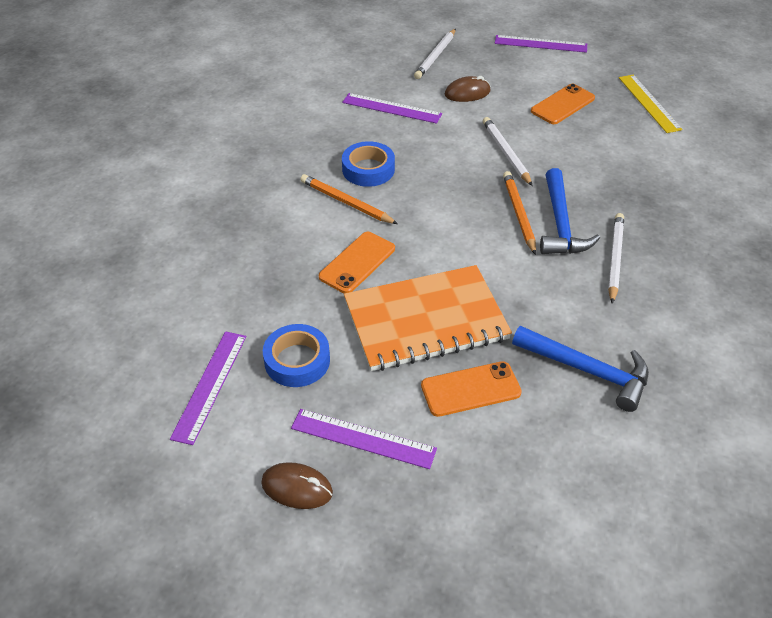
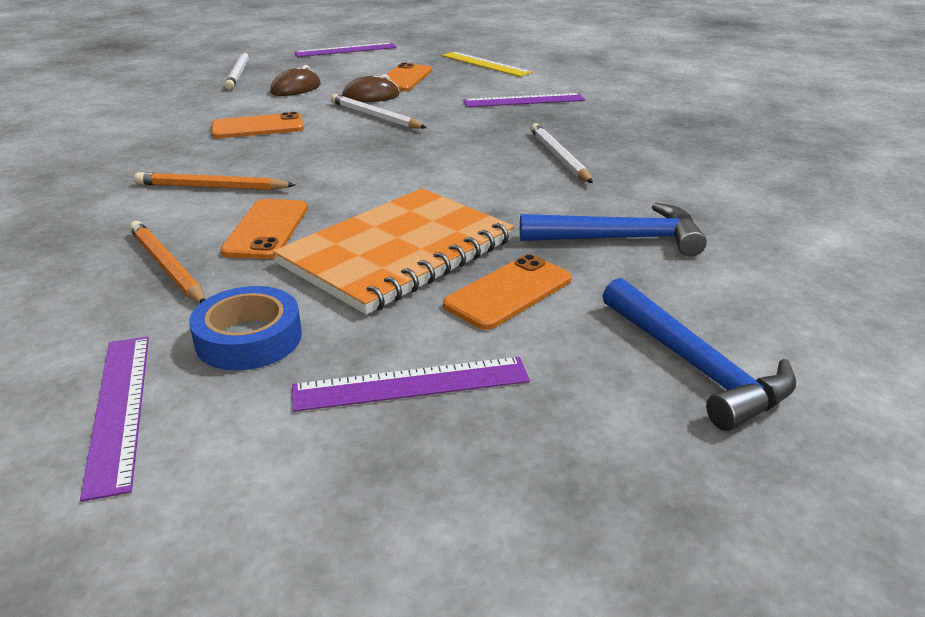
camera: 30 degrees left, 15 degrees down
brown mouse [261,462,333,509] -> brown mouse moved to [342,74,399,102]
purple ruler [342,93,442,124] -> purple ruler moved to [463,93,585,107]
blue tape [342,141,395,187] -> none
orange pencil [503,171,536,255] -> orange pencil moved to [129,221,206,303]
blue hammer [540,168,600,254] -> blue hammer moved to [603,278,796,431]
none -> orange phone [212,112,304,138]

